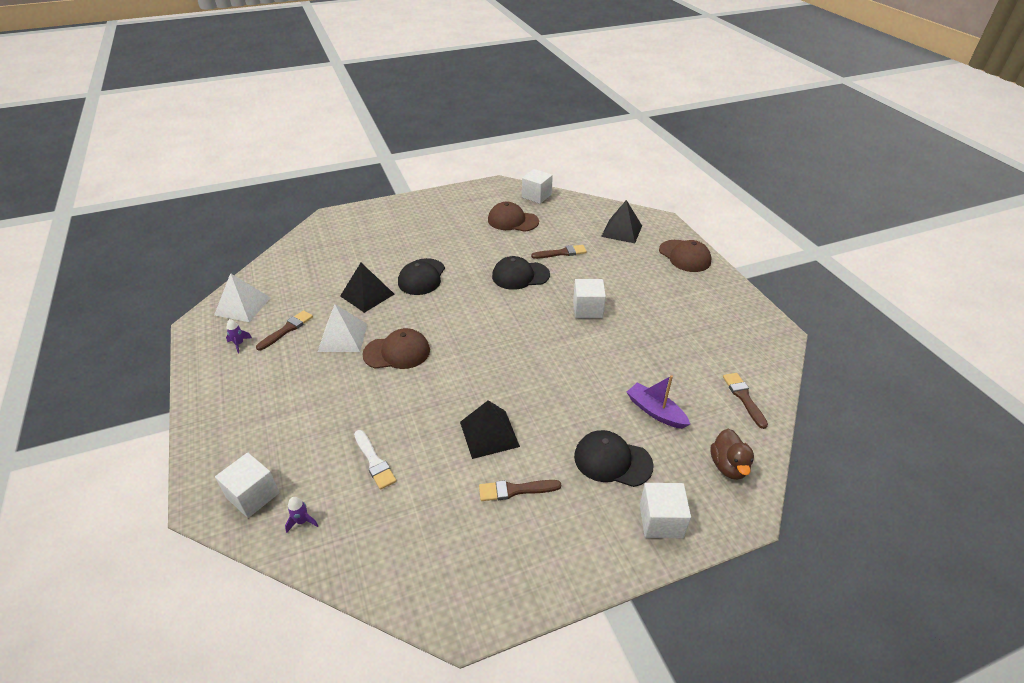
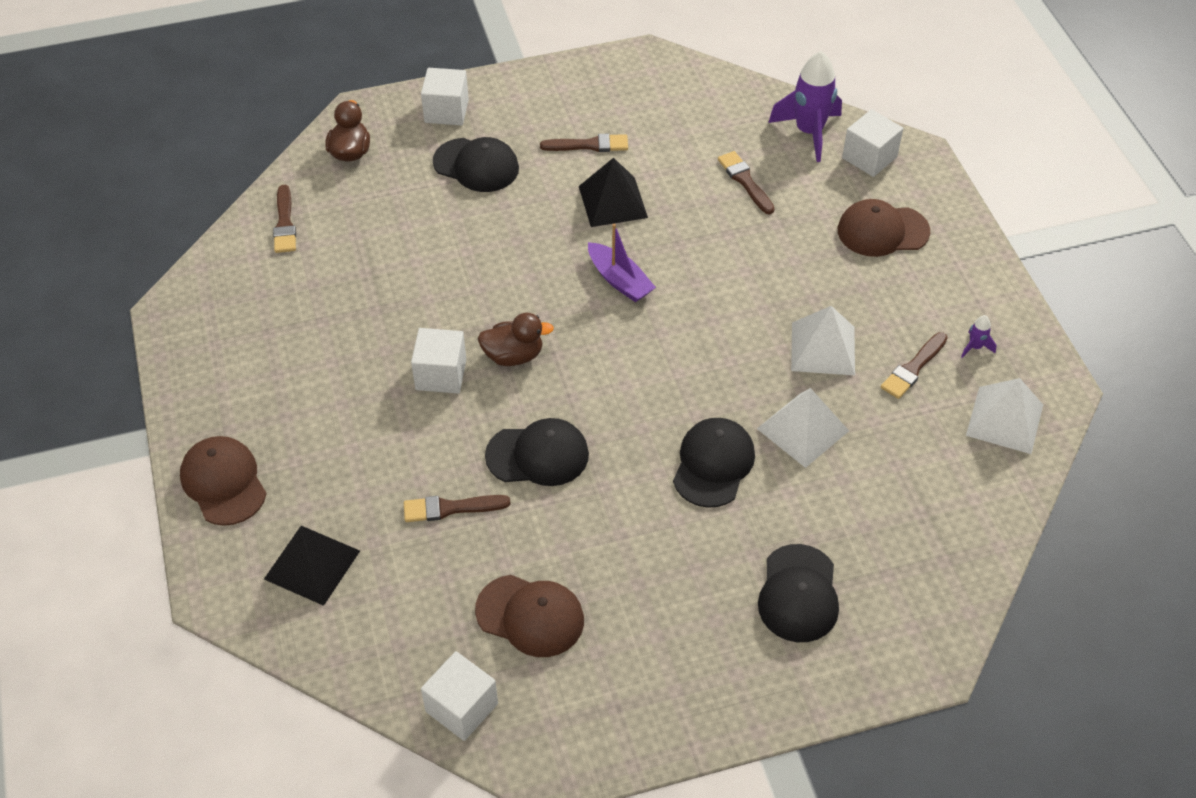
camera: 175 degrees left, 10 degrees up
purple rocket [285,497,318,533] -> purple rocket [768,51,842,162], size x2.35
black pyramid [340,263,394,313] -> white pyramid [757,388,849,468]
white brush [354,430,397,490] -> brown brush [718,151,775,214]
brown cap [362,328,430,369] -> brown cap moved to [838,199,930,257]
purple boat [627,375,690,429] -> purple boat moved to [588,223,656,302]
none -> brown duck [478,313,554,366]
none -> black cap [758,544,839,642]

